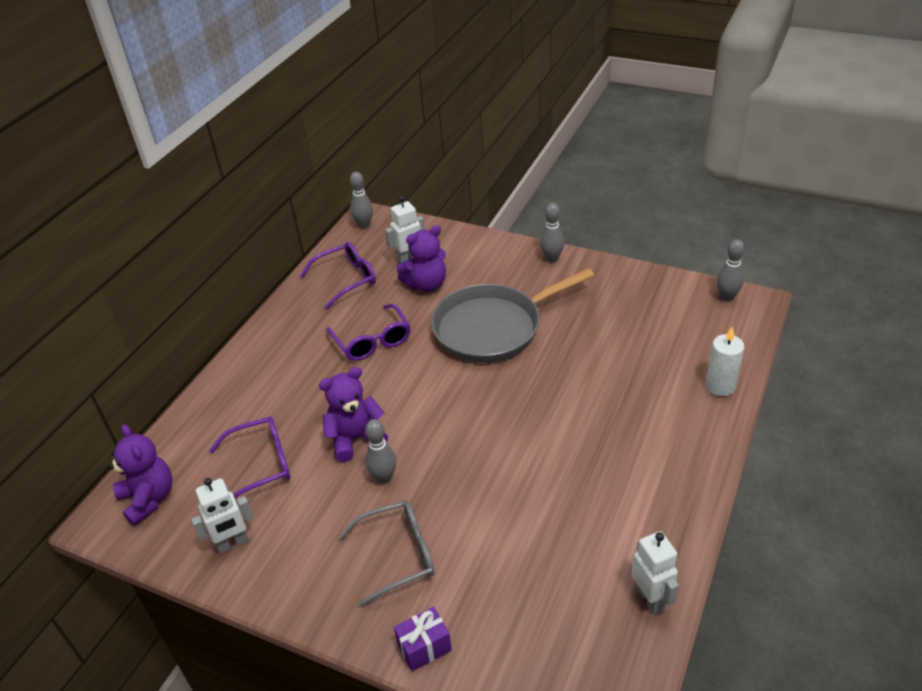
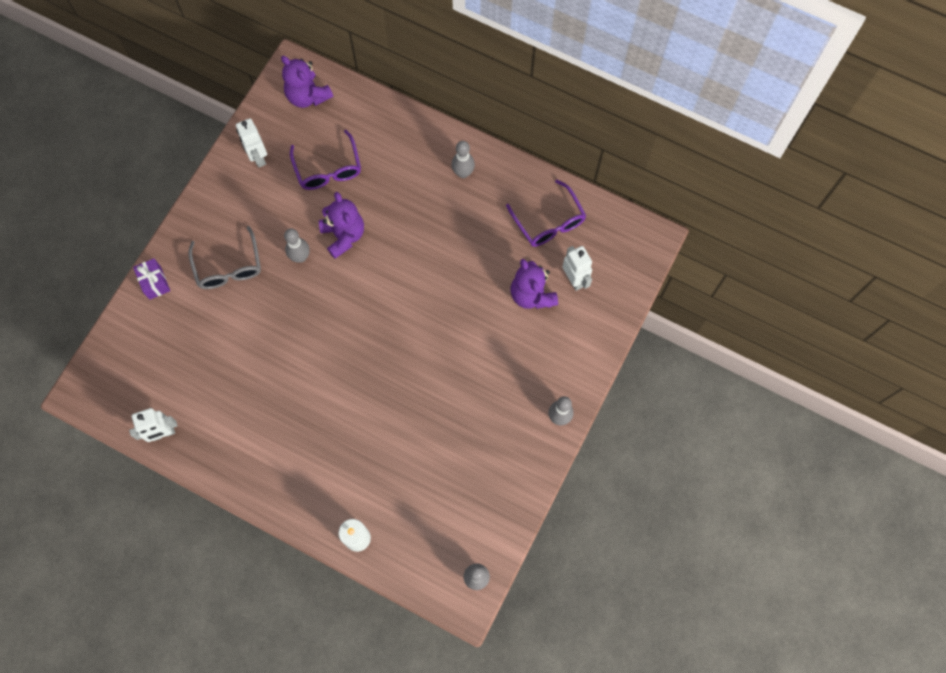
camera: 90 degrees right, 30 degrees up
purple teddy bear [108,425,172,526] -> purple teddy bear turned 75 degrees clockwise [281,56,333,108]
purple glasses [327,303,411,361] -> none
grey bowling pin [350,172,373,229] -> grey bowling pin moved to [452,141,475,178]
grey pan [431,268,594,363] -> none

